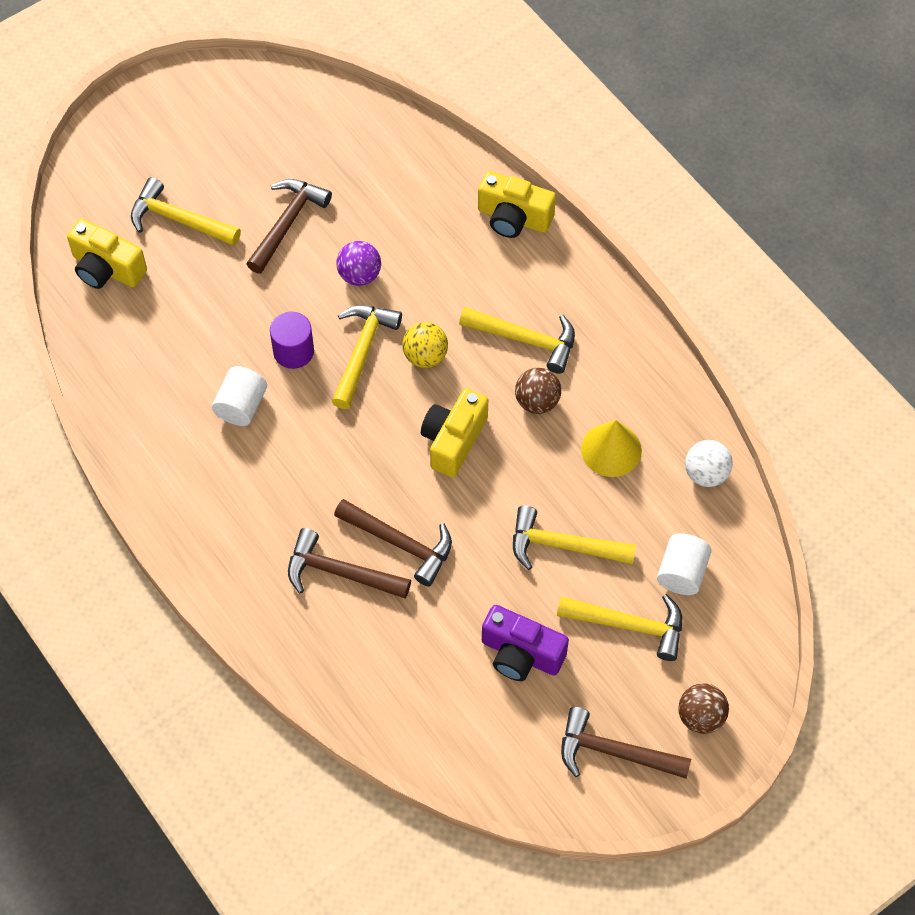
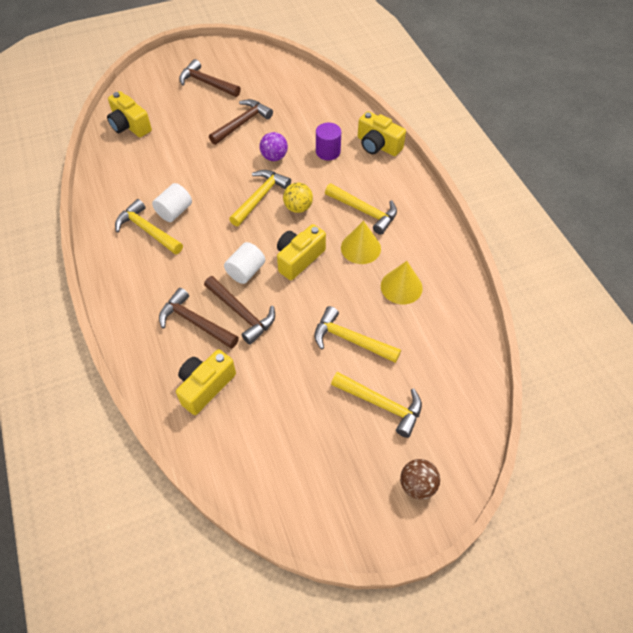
camera: 15 degrees right, 5 degrees down
yellow hammer [131,177,241,246] -> yellow hammer moved to [115,199,183,255]
purple cylinder [270,312,314,369] -> purple cylinder moved to [316,123,341,160]
purple camera [482,605,569,681] -> none
brown ball [515,368,561,414] -> yellow cone [341,221,381,264]
brown hammer [561,707,691,779] -> brown hammer moved to [179,59,241,97]
white cylinder [657,533,712,595] -> white cylinder moved to [224,242,265,284]
white ball [685,440,733,487] -> none
none -> yellow camera [176,349,236,415]

